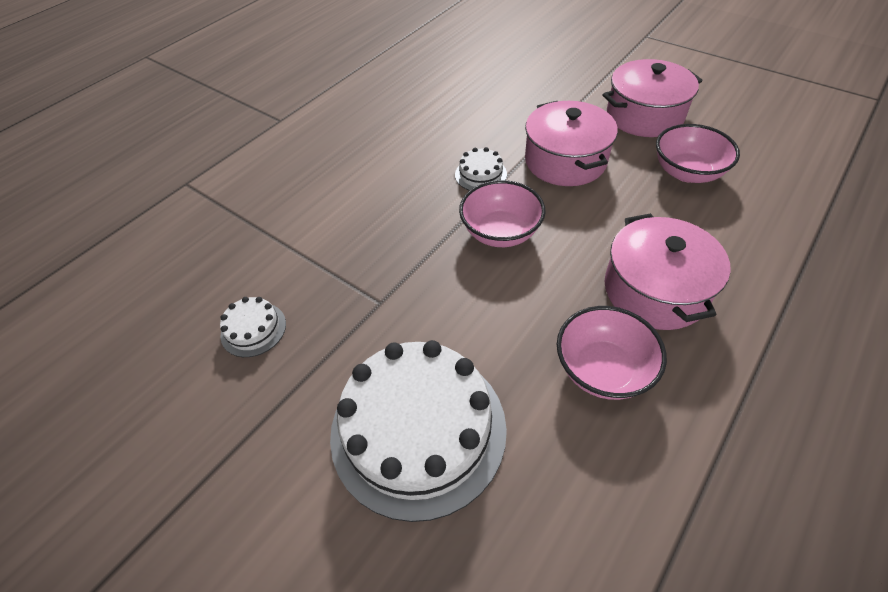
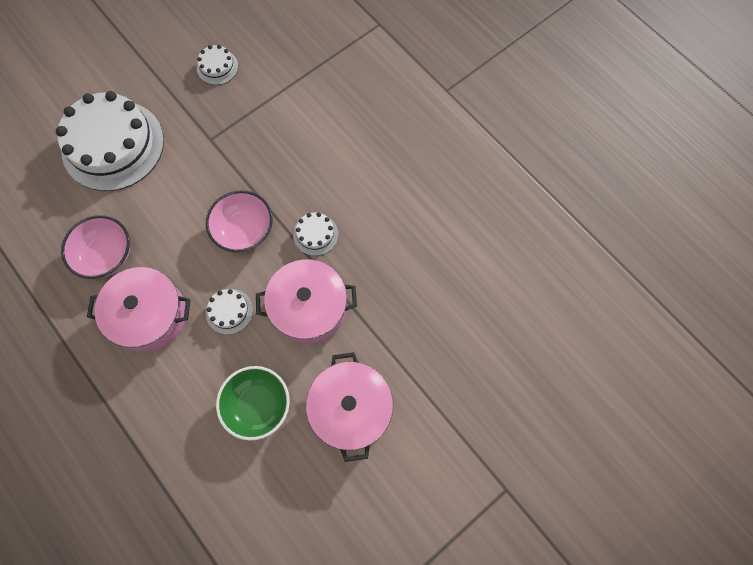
camera: 100 degrees right, 20 degrees up
pink bowl [656,124,740,183] -> green bowl [216,366,290,441]
none -> white cake [206,289,253,335]

